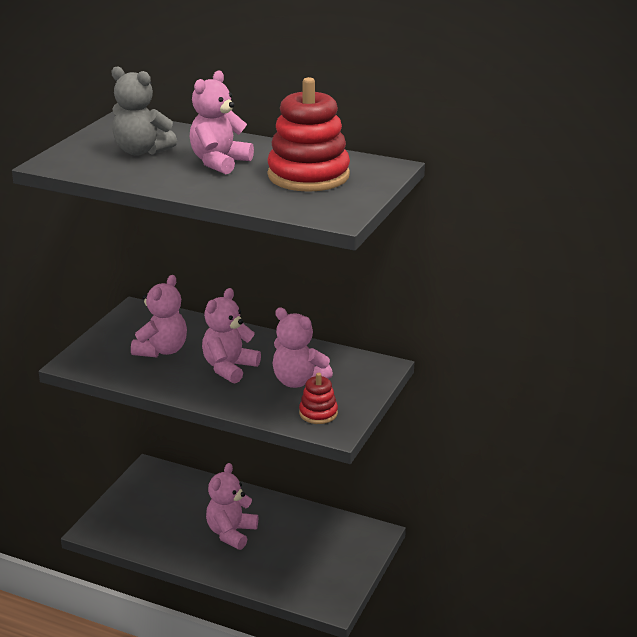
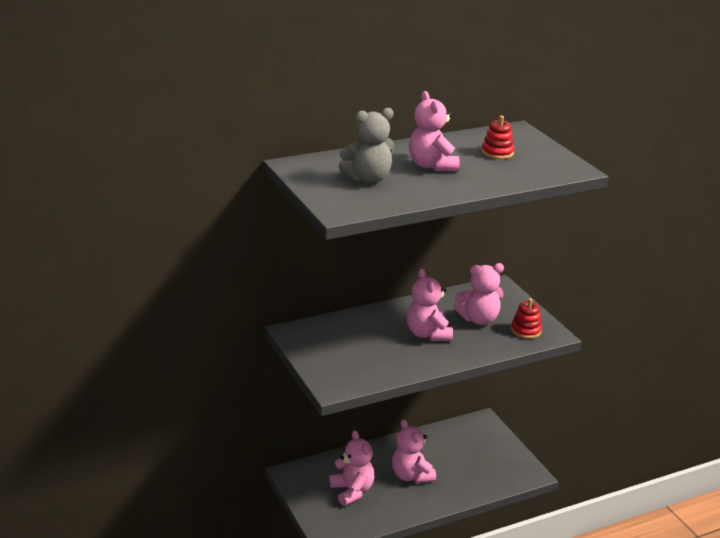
camera: 50 degrees left, 0 degrees up
pink teddy bear [131,275,187,358] -> pink teddy bear moved to [329,430,374,506]
red stacking toy [268,77,350,192] -> red stacking toy [482,115,514,159], size x0.49

